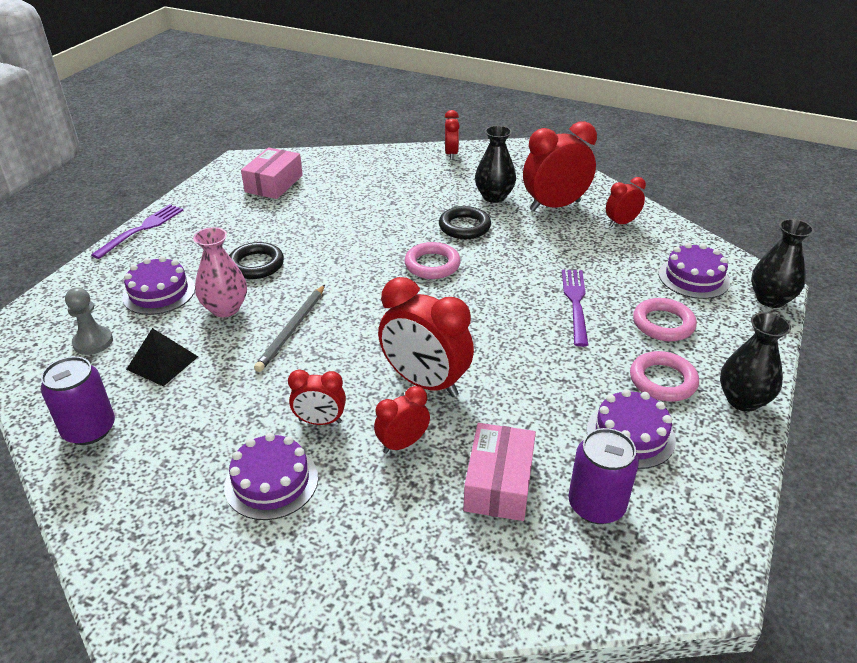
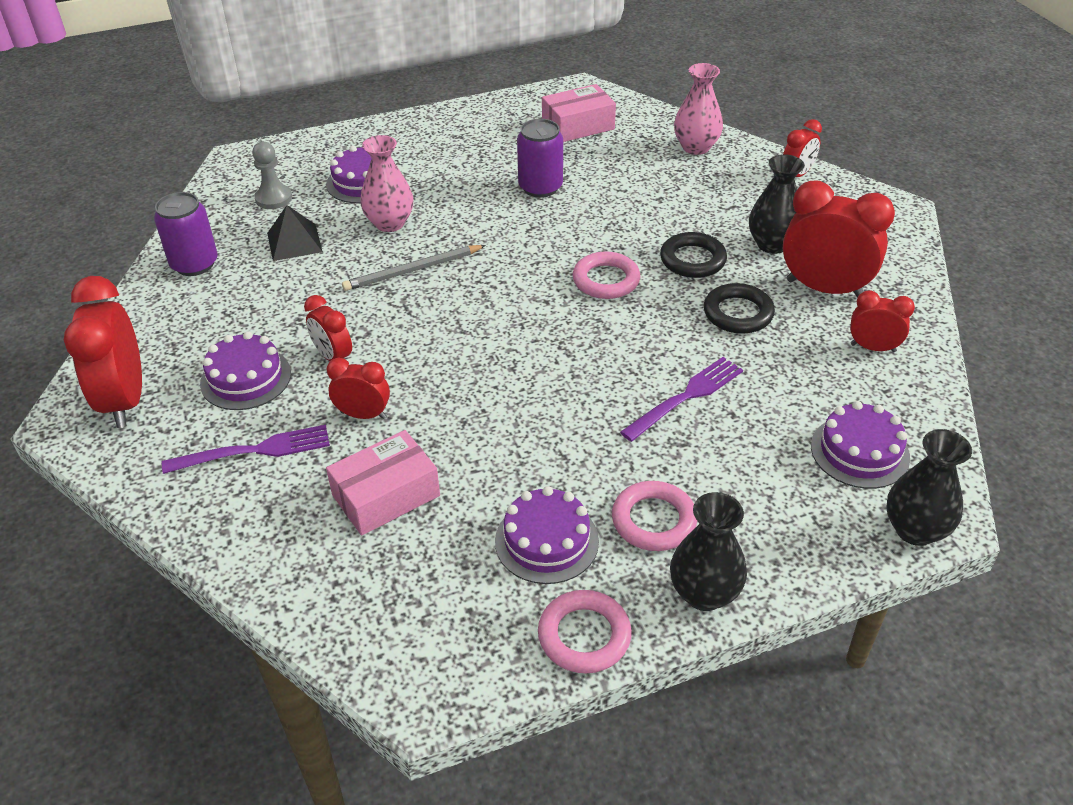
camera: 45 degrees right, 5 degrees up
purple fork [91,204,183,259] -> purple fork moved to [162,425,330,474]
black ring [229,242,284,279] -> black ring moved to [704,283,775,334]
red clock [378,277,474,397] -> red clock moved to [64,276,142,428]
purple can [568,428,639,524] -> purple can moved to [517,119,563,198]
pink ring [633,298,697,341] -> pink ring moved to [538,590,632,673]
none -> pink vase [674,63,723,155]

